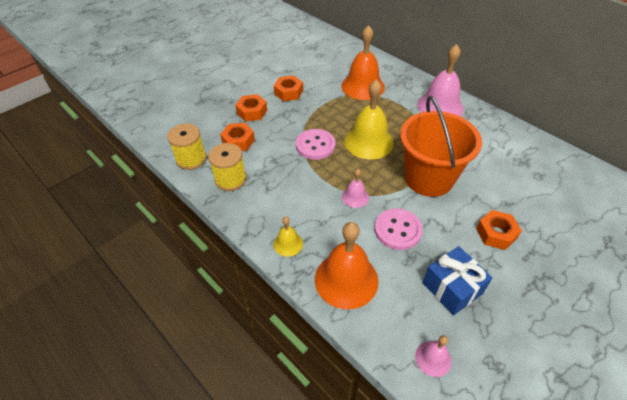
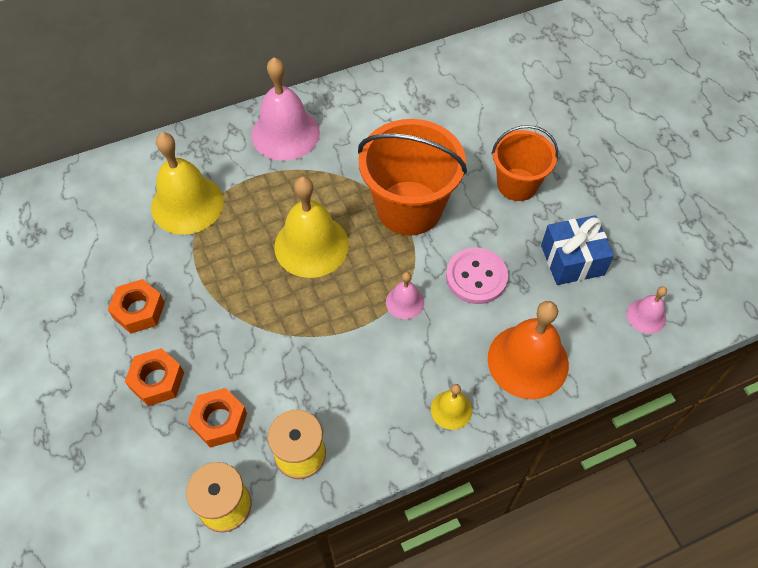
camera: 70 degrees left, 10 degrees up
pink button [296,129,335,160] -> none
orange bell [341,25,385,100] -> yellow bell [151,132,224,235]
orange nut [476,210,522,250] -> orange bucket [491,125,558,201]

